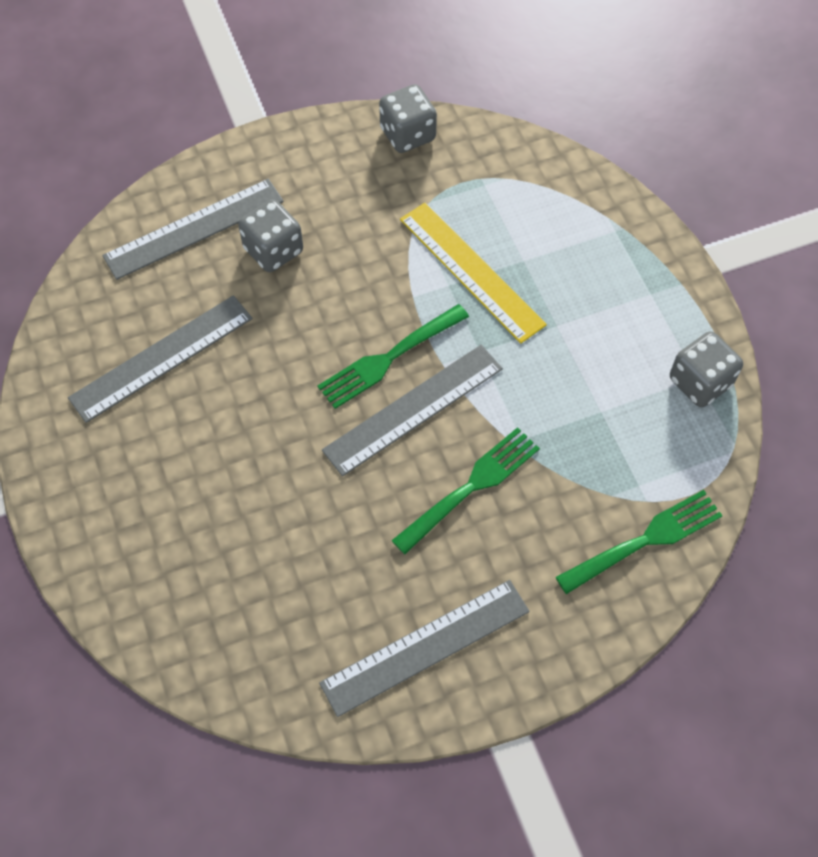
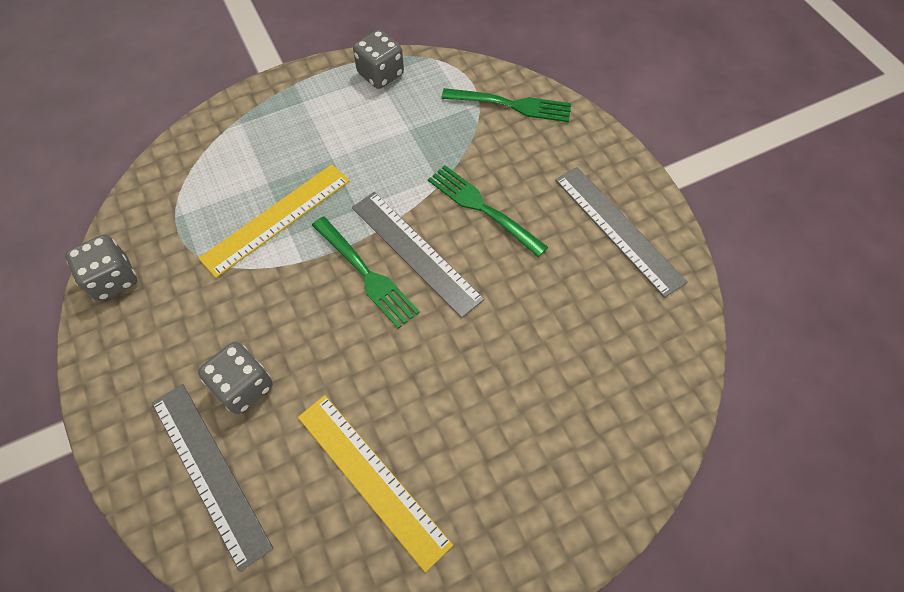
camera: 95 degrees left, 0 degrees up
grey ruler [68,295,253,423] -> yellow ruler [298,395,453,572]
green fork [556,490,723,594] -> green fork turned 135 degrees clockwise [442,88,571,122]

